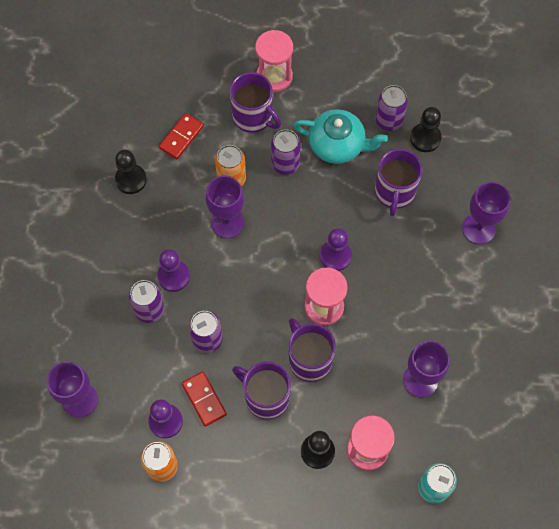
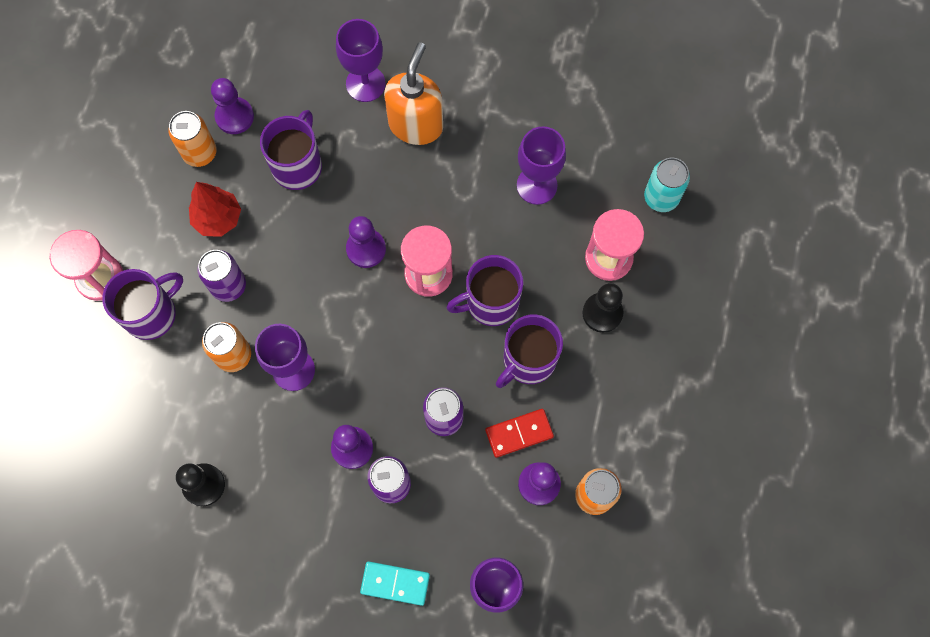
camera: 80 degrees left, 5 degrees up
red domino [159,113,204,159] -> none
turquoise teapot [293,109,388,164] -> red tree [189,182,241,237]
purple can [375,85,408,131] -> orange can [168,111,217,167]
purple mug [375,149,422,217] -> purple mug turned 90 degrees counterclockwise [260,110,322,190]
black pawn [410,107,441,152] -> purple pawn [211,78,254,134]
none -> turquoise domino [360,561,430,606]
none -> orange soap dispenser [384,42,443,145]

